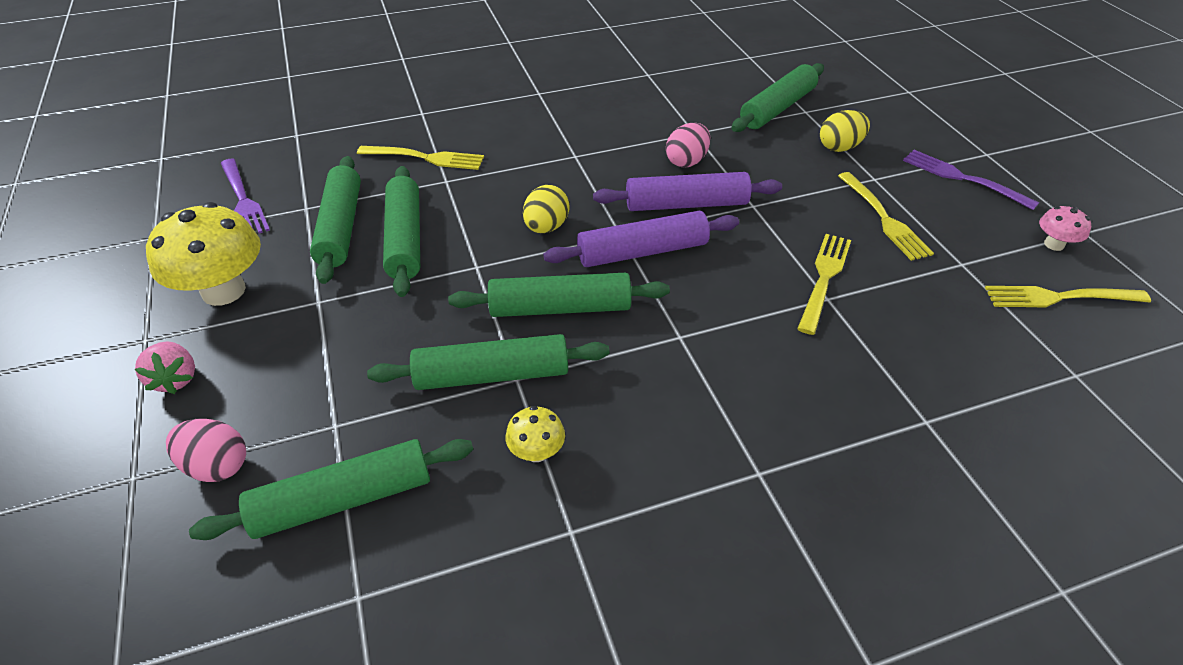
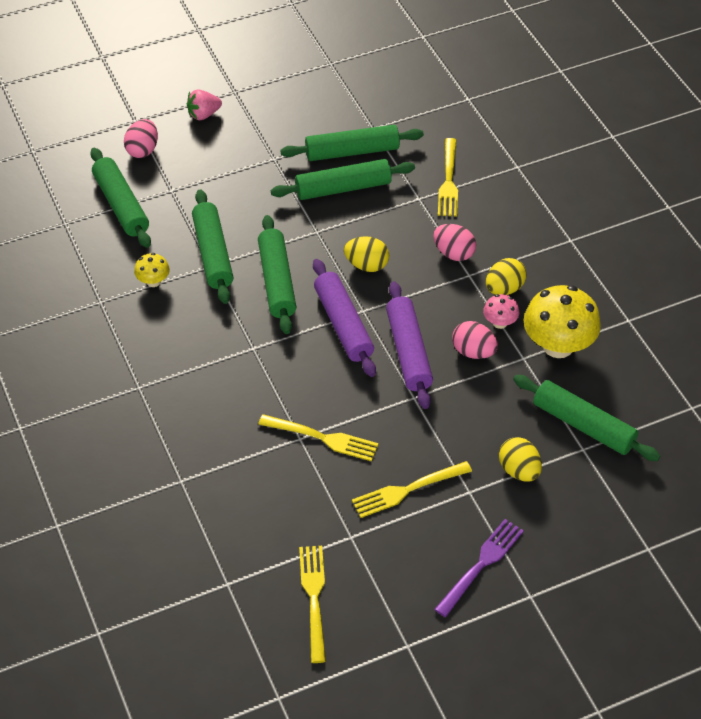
camera: 85 degrees right, 5 degrees up
yellow mushroom [146,202,261,306] -> yellow mushroom moved to [524,285,601,358]
purple fork [221,159,270,234] -> none
pink mushroom [1039,206,1091,251] -> pink mushroom moved to [483,294,519,329]
none -> pink egg [433,224,476,261]
none -> yellow egg [486,258,526,295]

